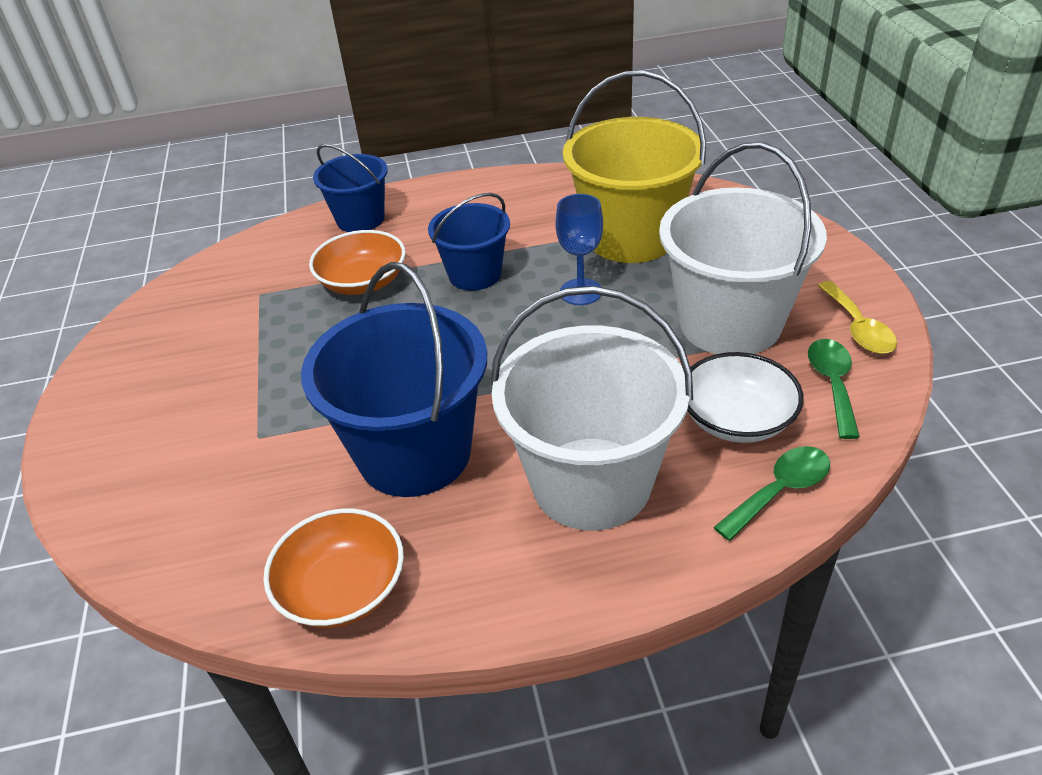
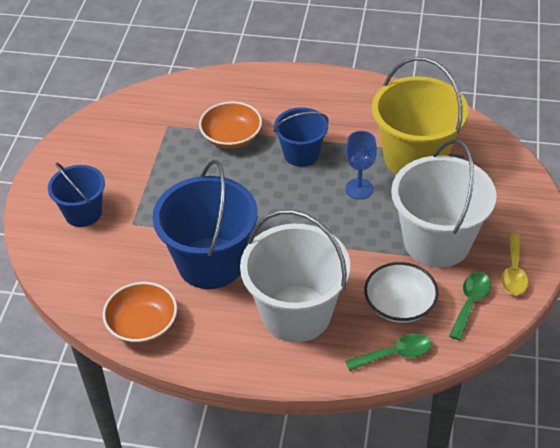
camera: 20 degrees right, 5 degrees up
blue bucket [313,144,388,232] -> blue bucket moved to [48,162,105,227]

